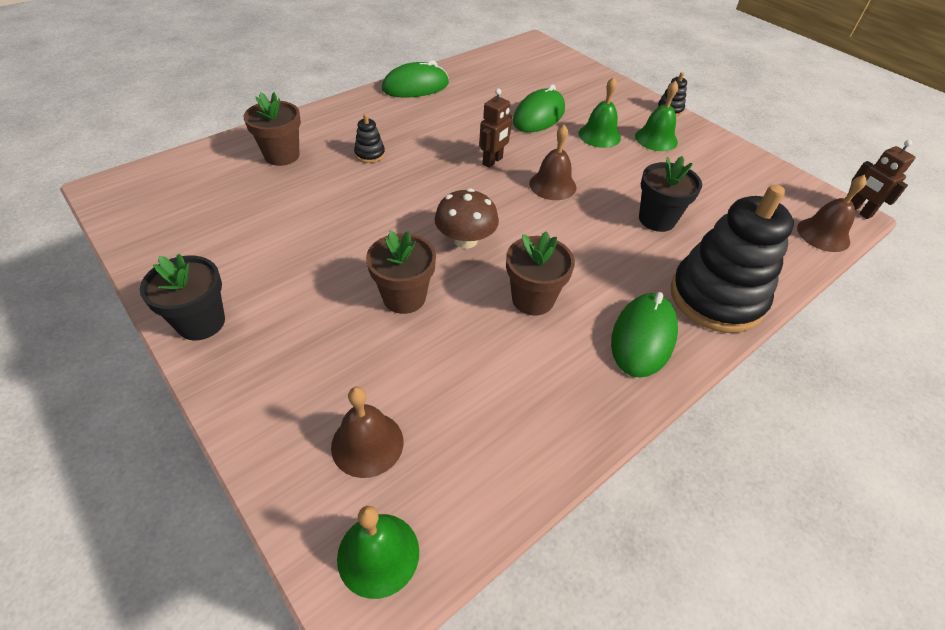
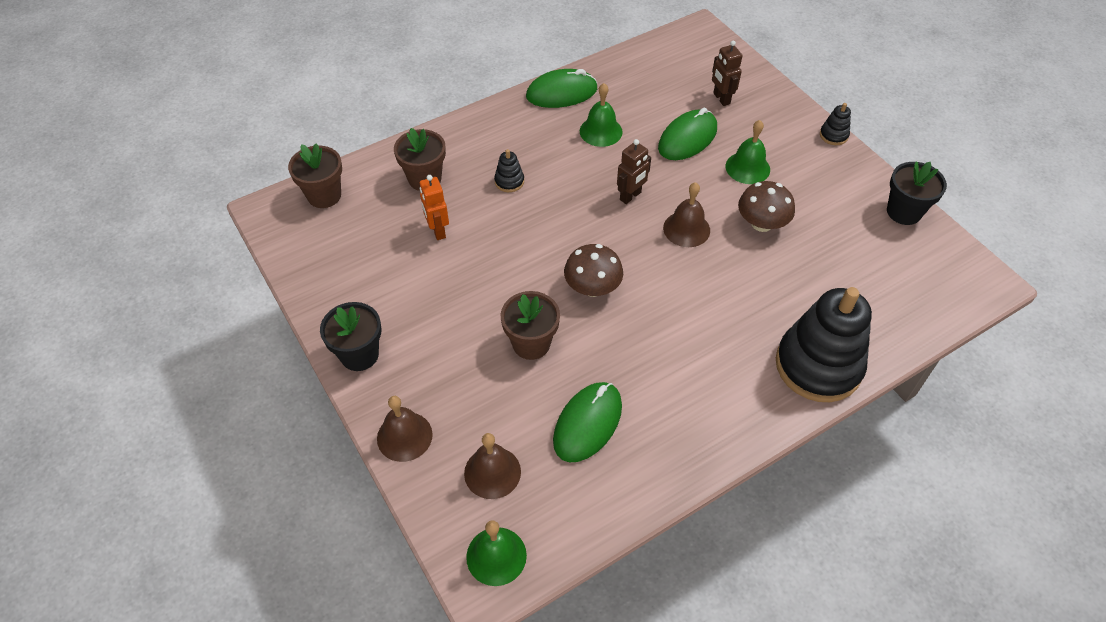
camera: 10 degrees right, 5 degrees up
brown flower pot [506,231,575,316] -> brown flower pot moved to [288,143,342,208]
green mouse [611,292,678,378] -> green mouse moved to [553,382,622,462]
green bell [635,81,678,151] -> green bell moved to [580,83,623,147]
black flower pot [639,156,702,232] -> black flower pot moved to [887,162,947,225]
brown bell [797,175,867,252] -> brown bell moved to [377,396,433,462]
brown robot [851,140,916,219] -> brown robot moved to [712,40,742,106]
none -> orange robot [420,175,449,240]
none -> brown mushroom [738,181,795,232]

